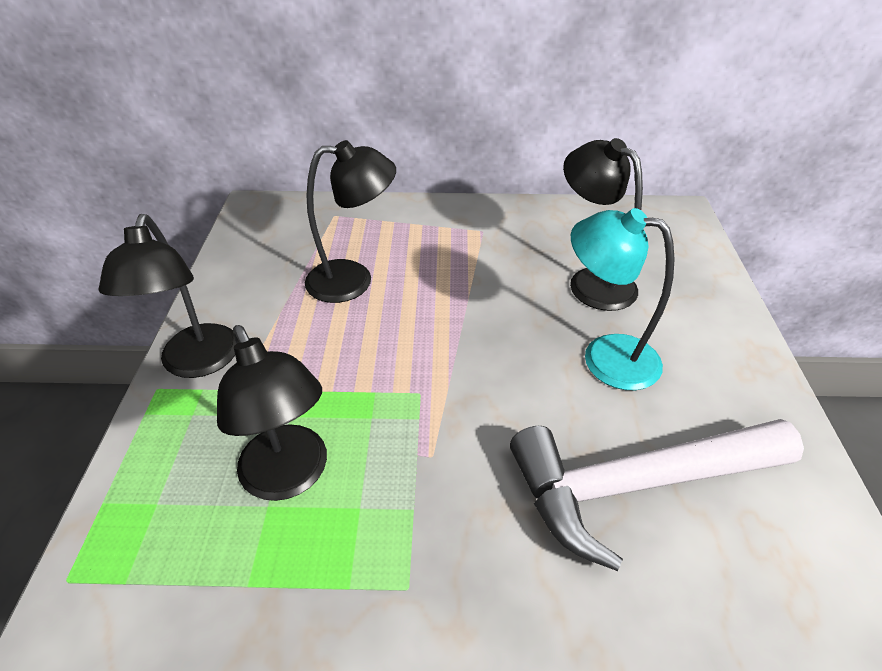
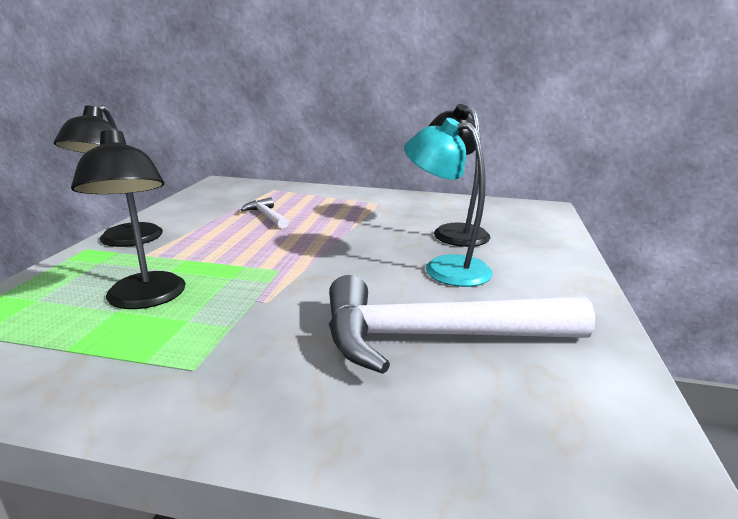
camera: 10 degrees right, 20 degrees down
black lamp [305,140,396,303] -> white hammer [241,197,289,229]

